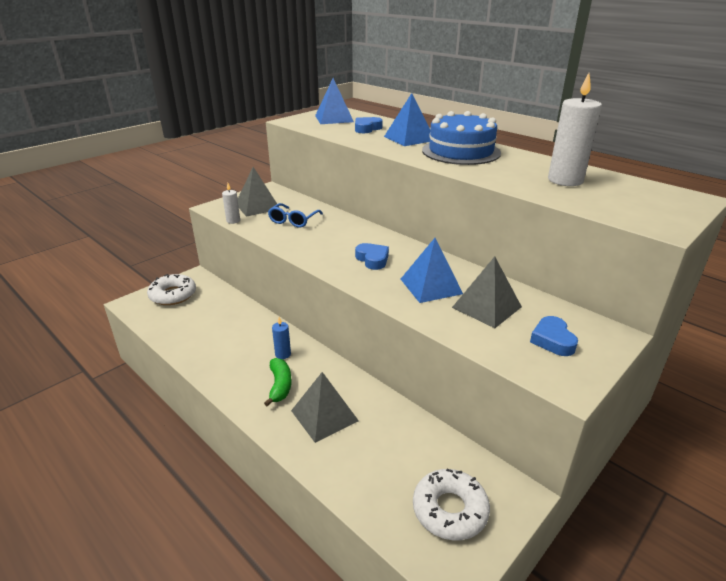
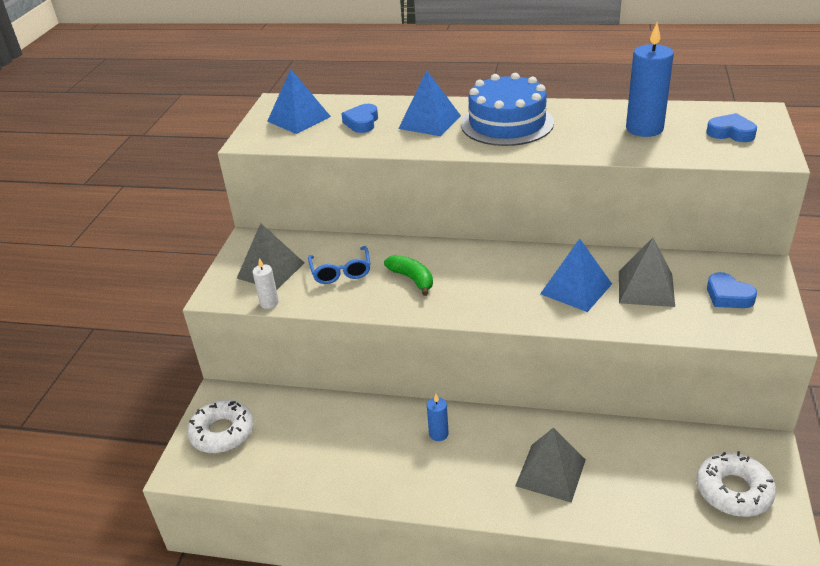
camera: 30 degrees left, 5 degrees up
green banana [264,358,292,407] -> green banana moved to [384,255,433,296]
blue heart [355,243,389,270] -> blue heart moved to [707,113,757,142]
white candle [548,73,602,186] -> blue candle [626,23,674,137]

